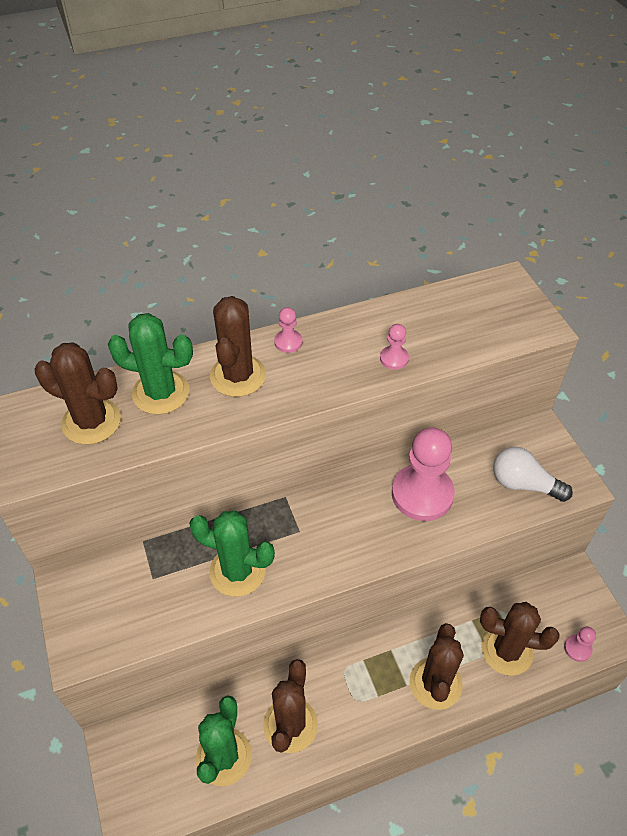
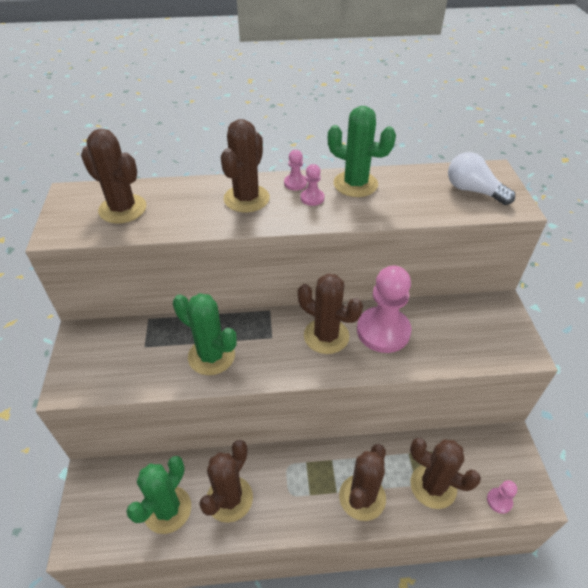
camera: 15 degrees right, 5 degrees down
green cactus [108,313,193,415] -> green cactus moved to [328,106,396,197]
pink pawn [380,324,409,370] -> pink pawn moved to [300,164,324,206]
white light bulb [493,447,573,502] -> white light bulb moved to [448,152,515,205]
none -> brown cactus [298,273,363,354]

